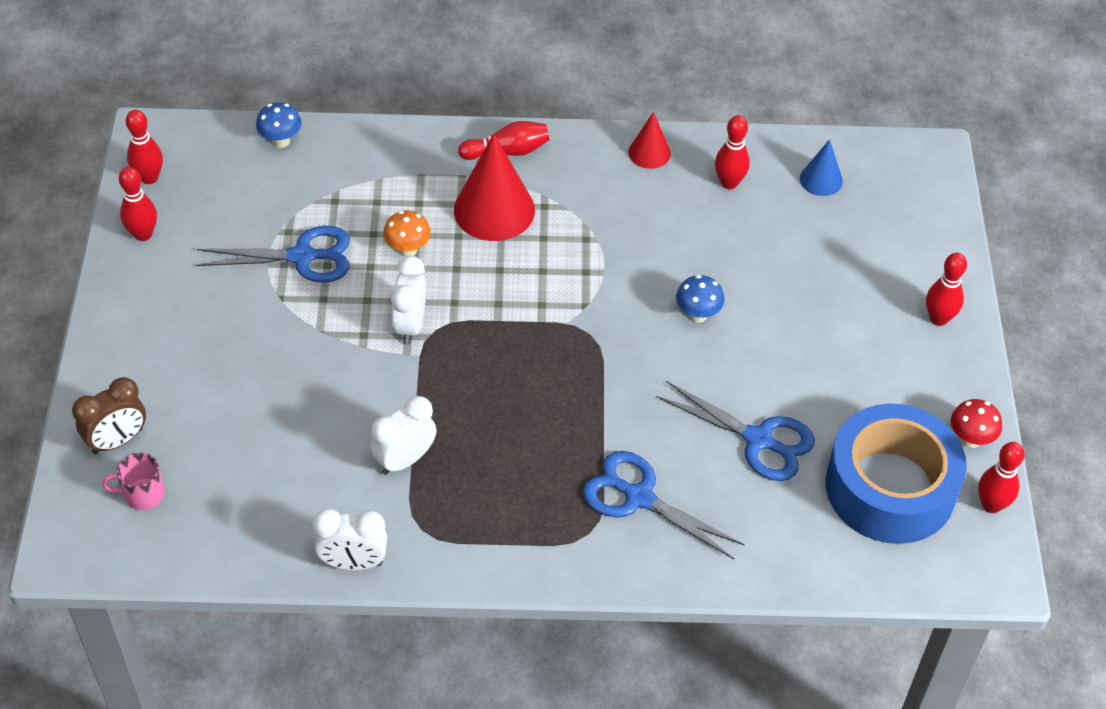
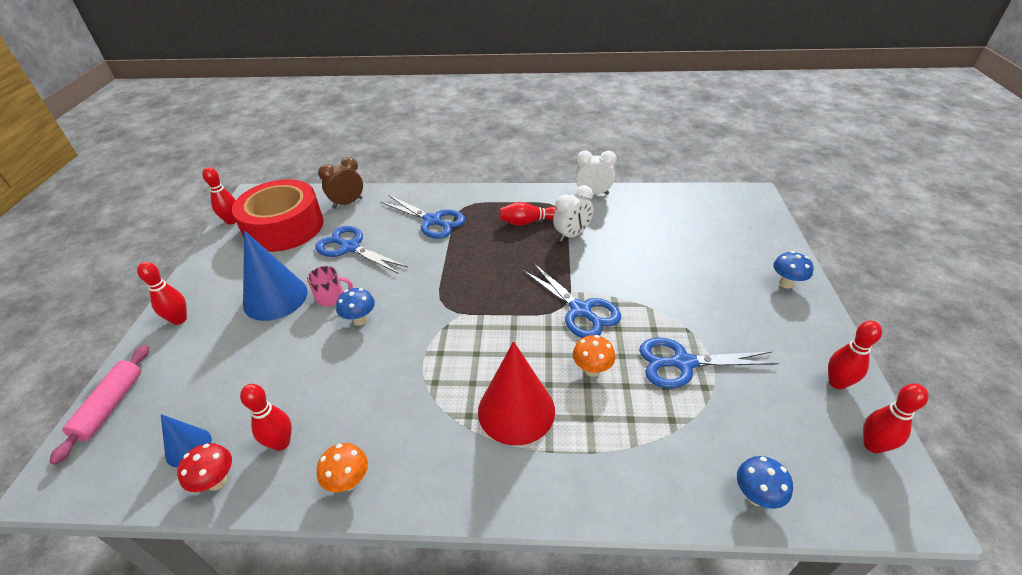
camera: 175 degrees left, 10 degrees down
brown clock [72,377,146,454] -> brown clock moved to [318,157,363,208]
pink mug [102,453,165,510] -> pink mug moved to [307,266,353,307]
white clock [391,256,426,345] -> blue scissors [523,264,621,338]
red bowling pin [458,121,550,160] -> red bowling pin moved to [499,202,557,226]
red cone [628,112,671,169] -> orange mushroom [317,443,368,492]
blue tape [826,404,967,544] -> red tape [232,179,324,252]
red mushroom [951,399,1002,448] -> red mushroom moved to [177,443,232,492]
none -> pink rolling pin [49,345,149,465]
none -> blue cone [243,231,308,321]
none -> blue mushroom [773,251,813,289]

